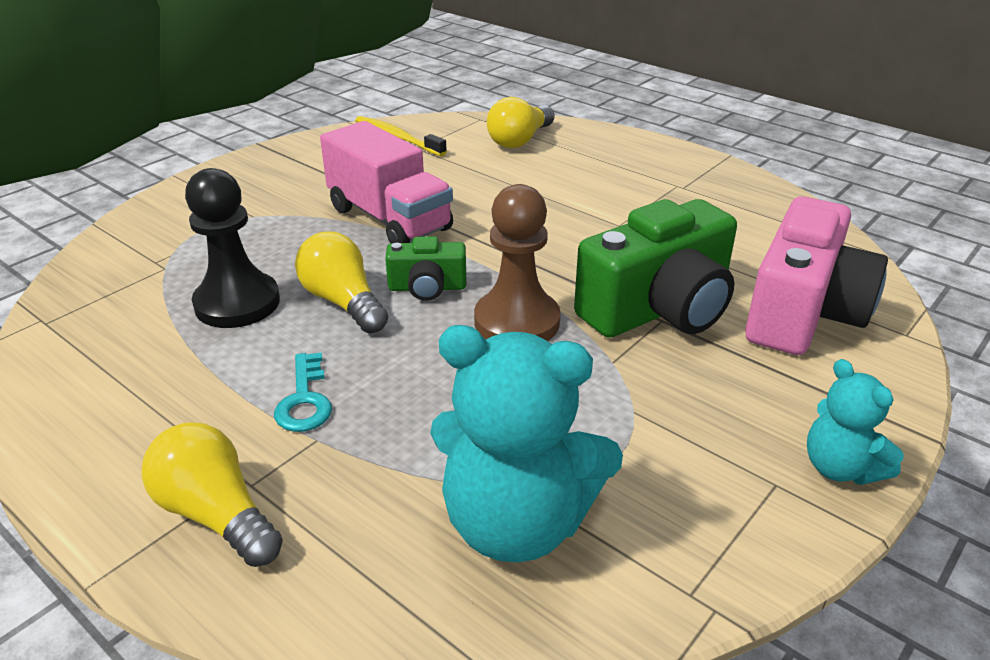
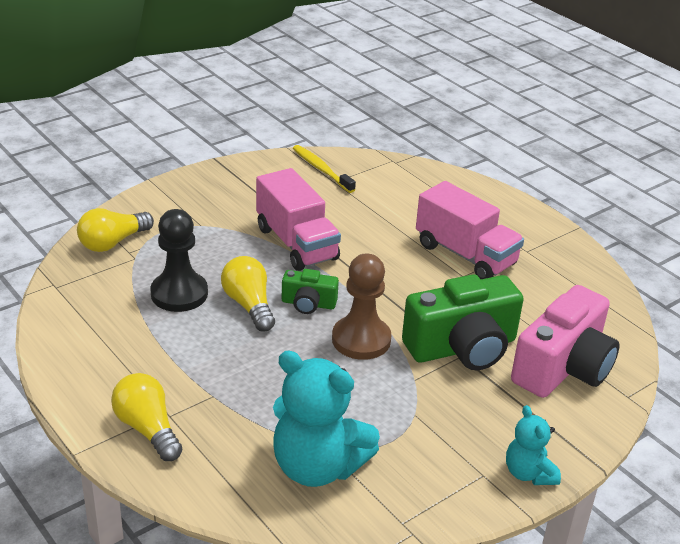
camera: 10 degrees right, 0 degrees up
turquoise key [274,352,332,432] -> none
yellow light bulb [487,97,554,148] -> yellow light bulb moved to [77,208,154,252]
none -> pink truck [416,181,524,279]

